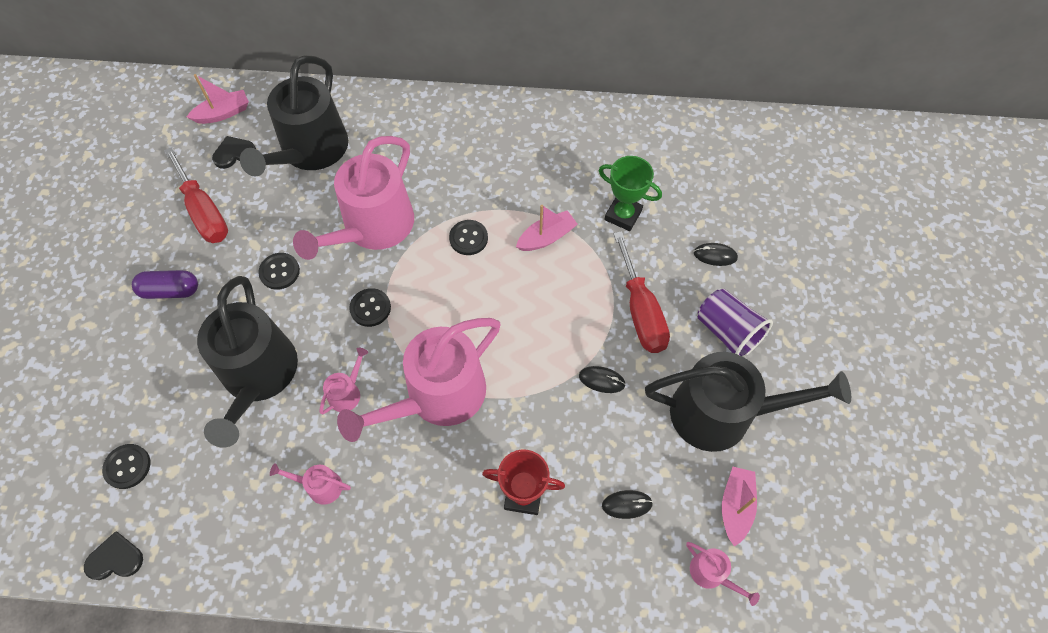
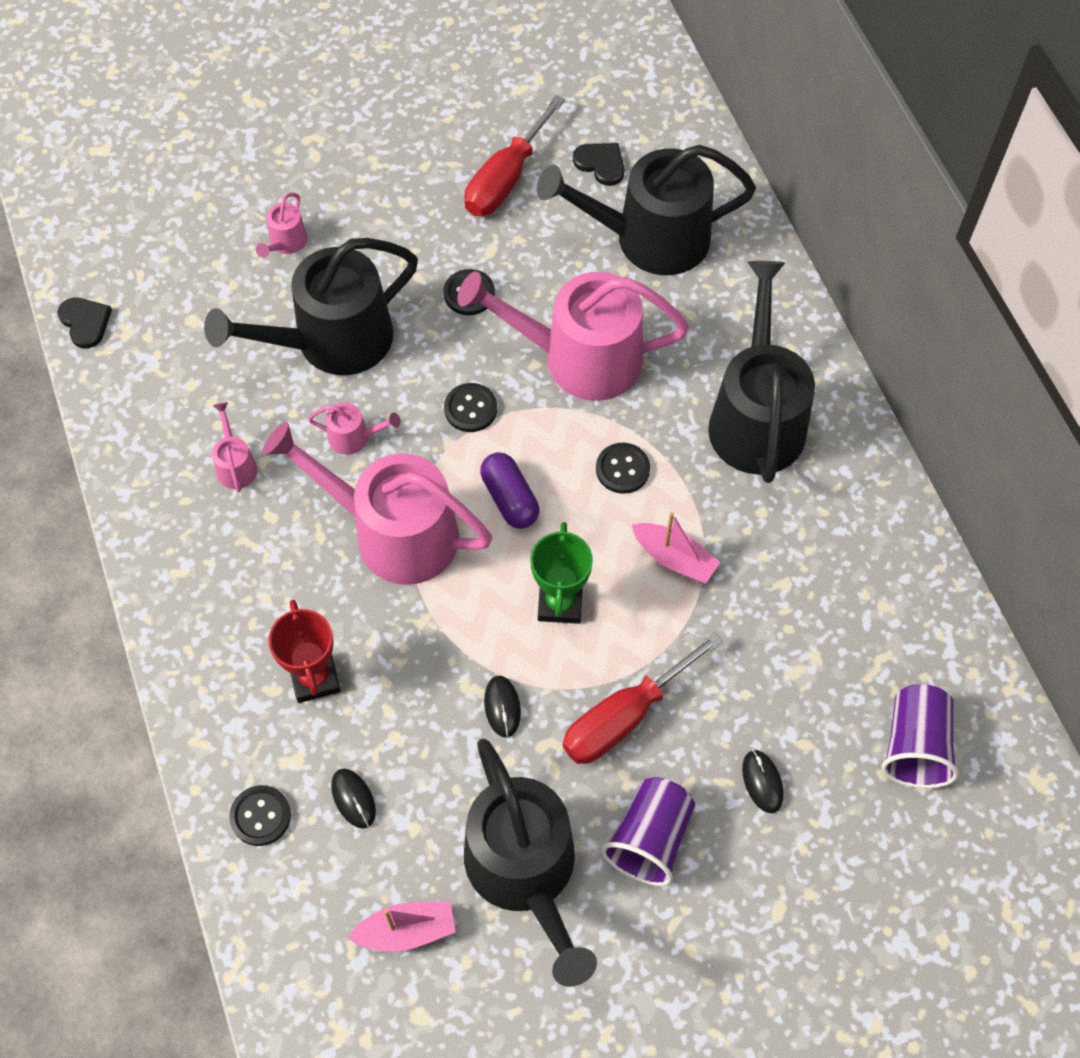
camera: 65 degrees right, 0 degrees up
black button [102,444,150,489] -> black button moved to [229,785,291,846]
purple capsule [132,270,198,299] -> purple capsule moved to [480,452,539,529]
pink boat [187,74,249,124] -> none
green trophy [599,156,662,231] -> green trophy moved to [530,522,593,624]
pink watering can [686,542,760,606] -> pink watering can moved to [256,192,308,258]
none -> black watering can [708,261,815,483]
none -> purple cup [882,684,959,788]

